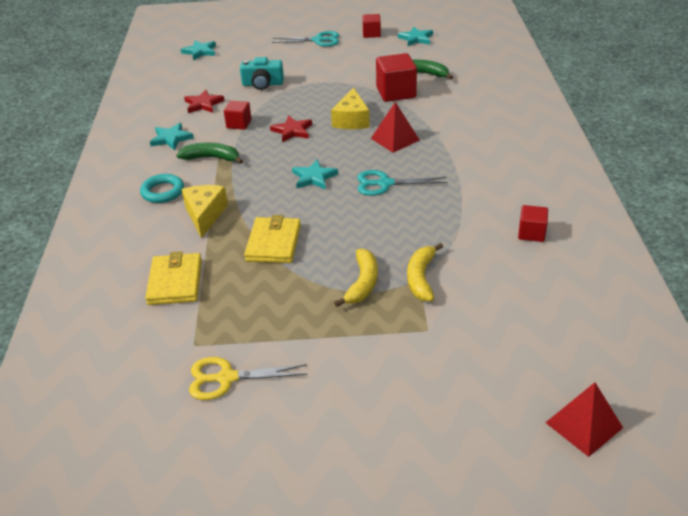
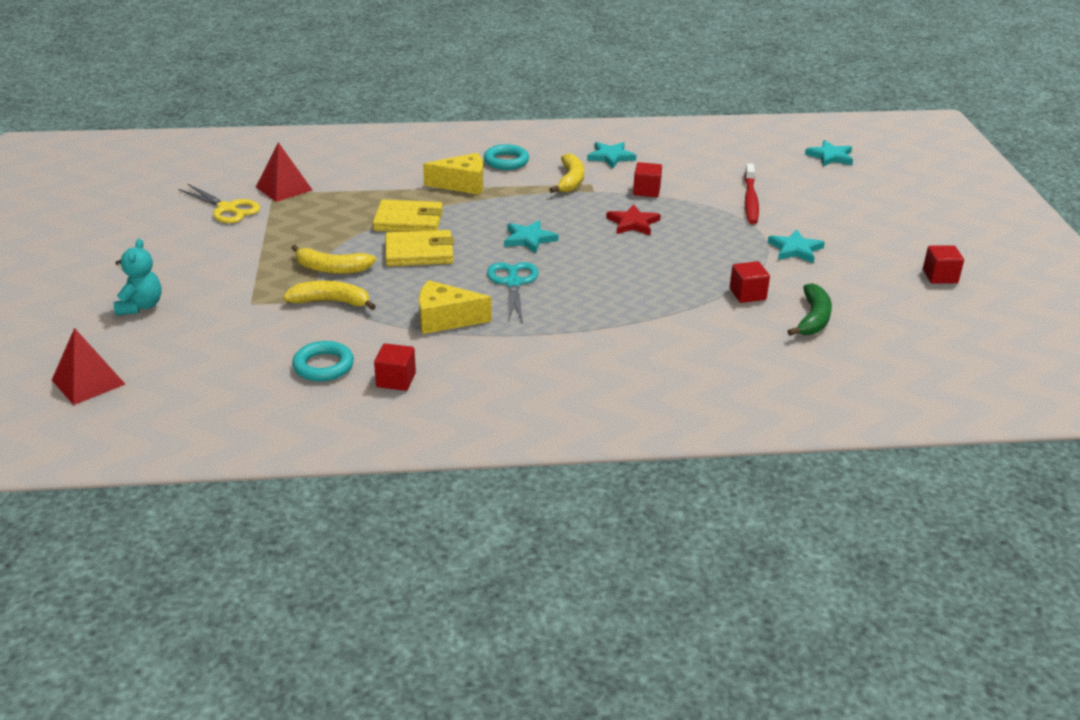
camera: 85 degrees right, 5 degrees down
yellow wallet [145,251,202,305] -> yellow wallet moved to [385,230,454,266]
green banana [176,142,243,164] -> yellow banana [549,153,584,193]
red star [184,90,225,113] -> none
yellow scissors [189,357,308,400] -> yellow scissors turned 135 degrees clockwise [178,184,260,223]
turquoise camera [240,57,284,90] -> red toothbrush [744,163,759,224]
turquoise scissors [272,31,339,47] -> none
yellow cheese [331,88,370,129] -> yellow cheese moved to [419,280,492,334]
red pyramid [371,102,420,153] -> red pyramid moved to [256,142,312,202]
red cube [376,53,417,102] -> red cube [730,261,770,303], size x0.59
turquoise star [398,27,433,46] -> turquoise star moved to [768,230,825,263]
none -> turquoise teddy bear [114,239,162,315]
none -> turquoise ring [292,341,354,382]

